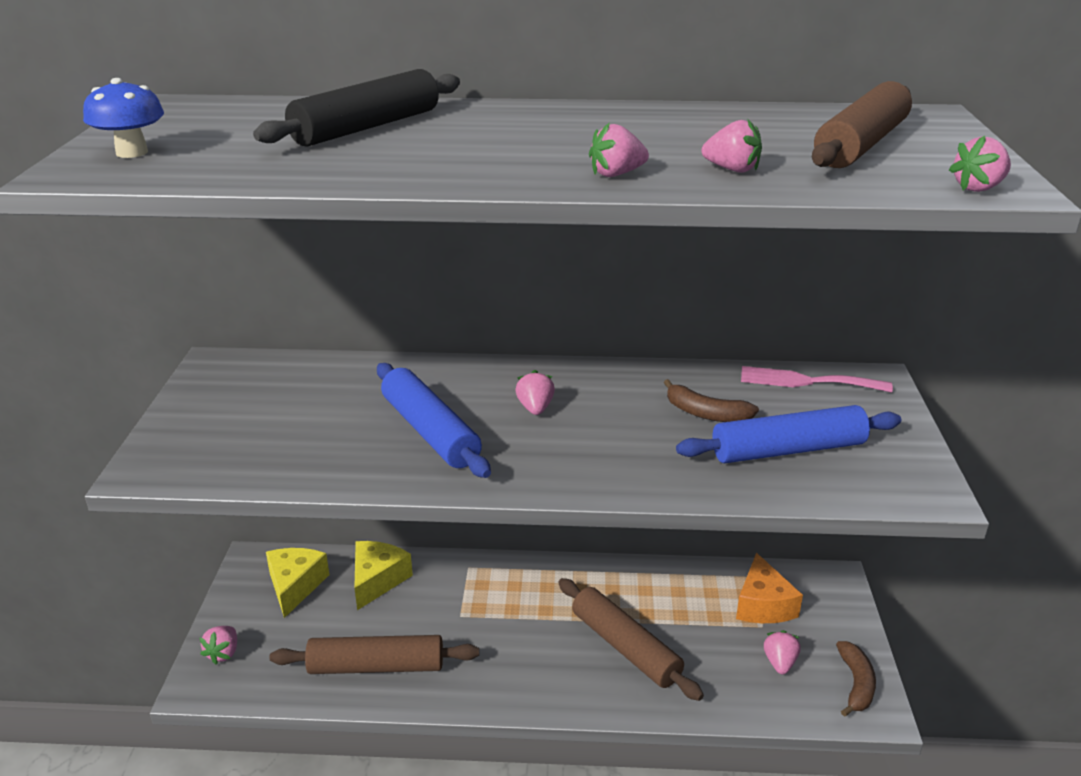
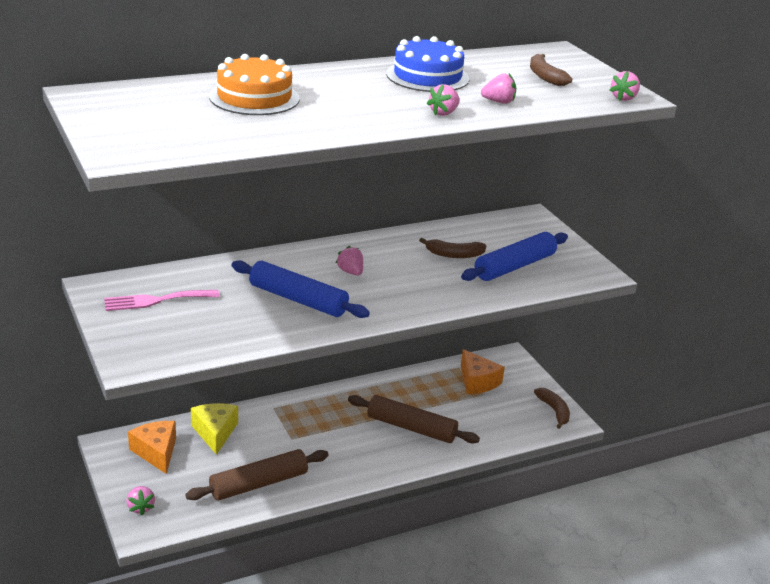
camera: 30 degrees left, 0 degrees up
blue mushroom [83,78,164,158] -> none
black rolling pin [253,69,460,147] -> orange cake [209,54,300,115]
yellow cheese [266,548,329,618] -> orange cheese [128,421,176,474]
pink fork [741,366,893,393] -> pink fork moved to [104,290,220,311]
pink strawberry [764,630,801,674] -> none
brown rolling pin [812,81,912,168] -> brown banana [530,54,572,86]
none -> blue cake [386,36,469,92]

